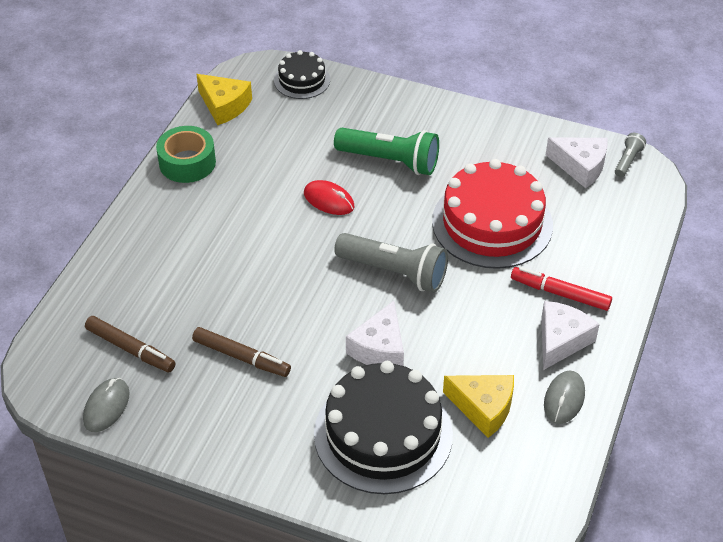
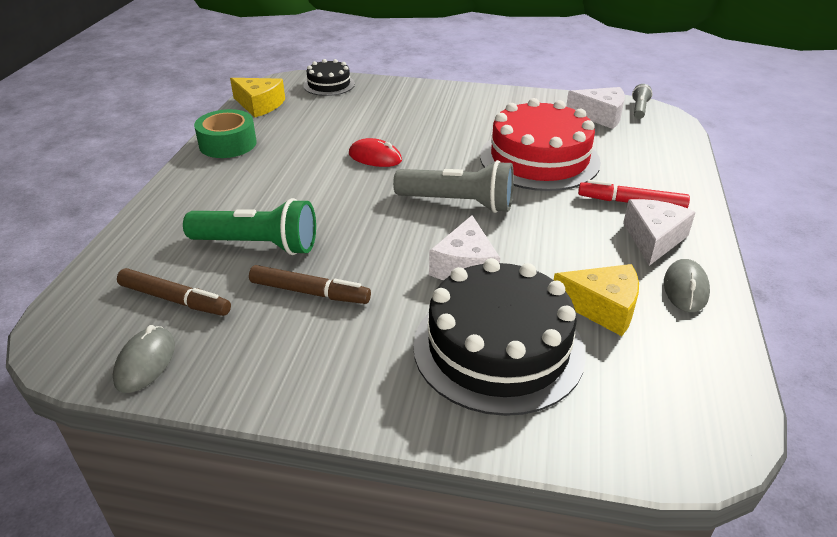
camera: 10 degrees left, 10 degrees down
green flashlight [334,128,439,175] -> green flashlight moved to [183,198,316,255]

